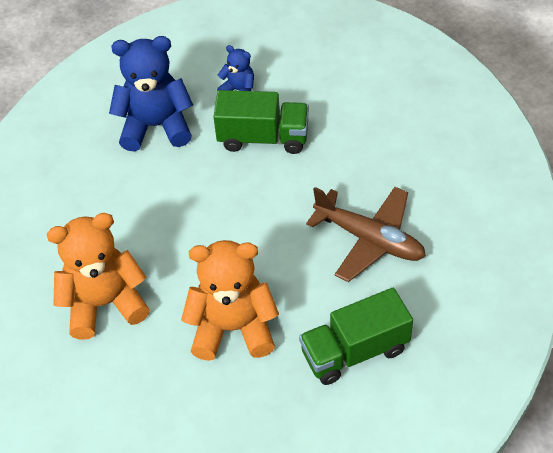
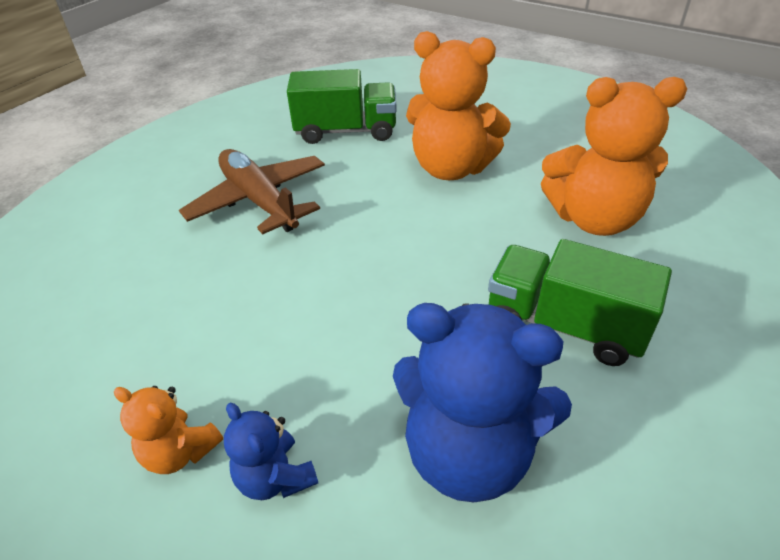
camera: 160 degrees left, 10 degrees down
green truck [213,90,309,154] -> green truck moved to [488,239,672,366]
none -> orange teddy bear [114,386,223,474]

